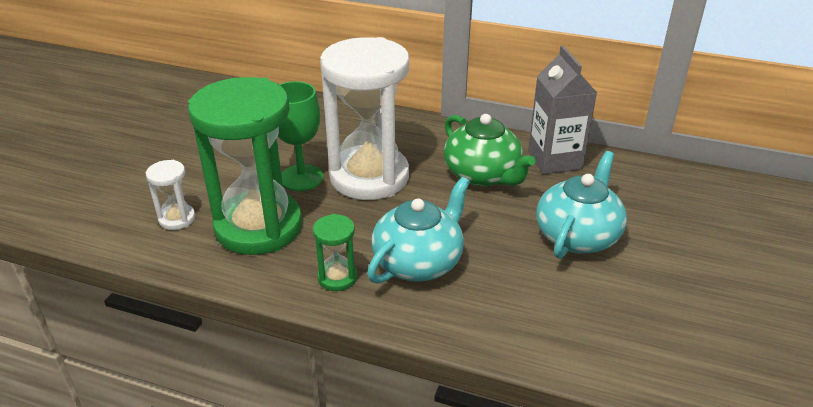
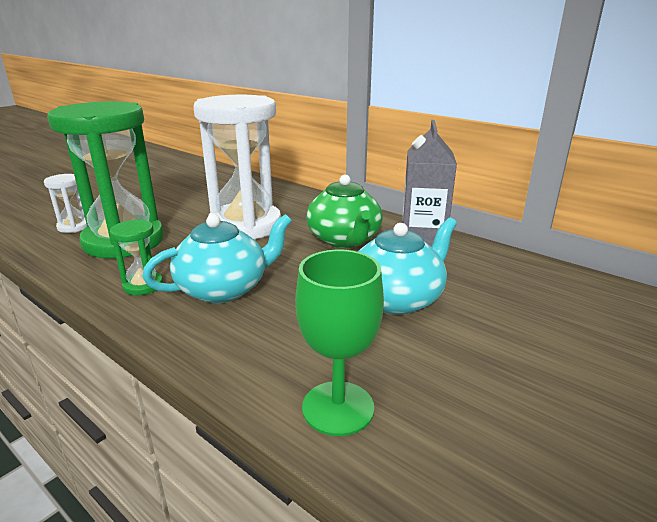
camera: 20 degrees right, 10 degrees down
green goblet [278,81,324,191] -> green goblet moved to [295,250,384,436]

